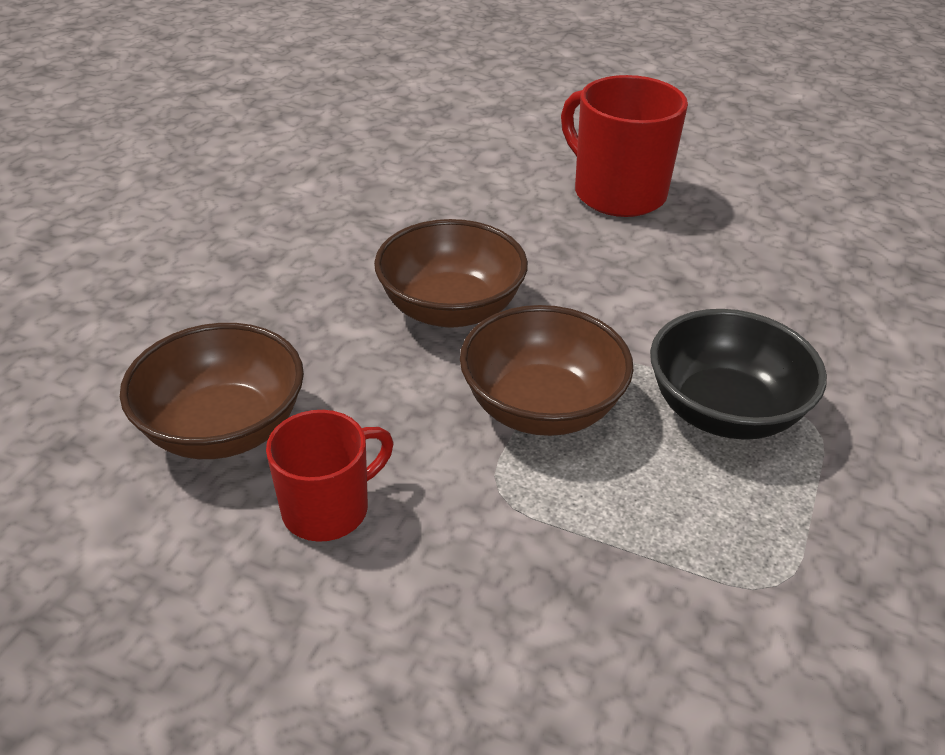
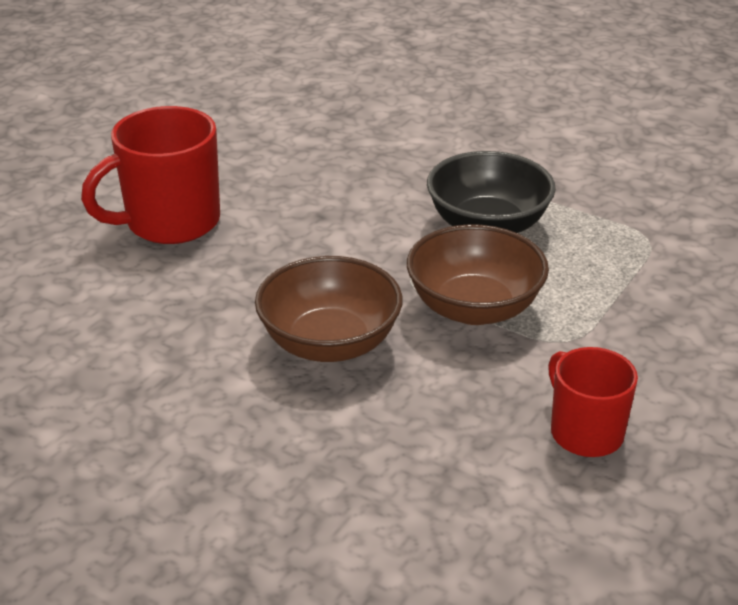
camera: 80 degrees left, 5 degrees down
brown bowl [120,323,304,459] -> none

